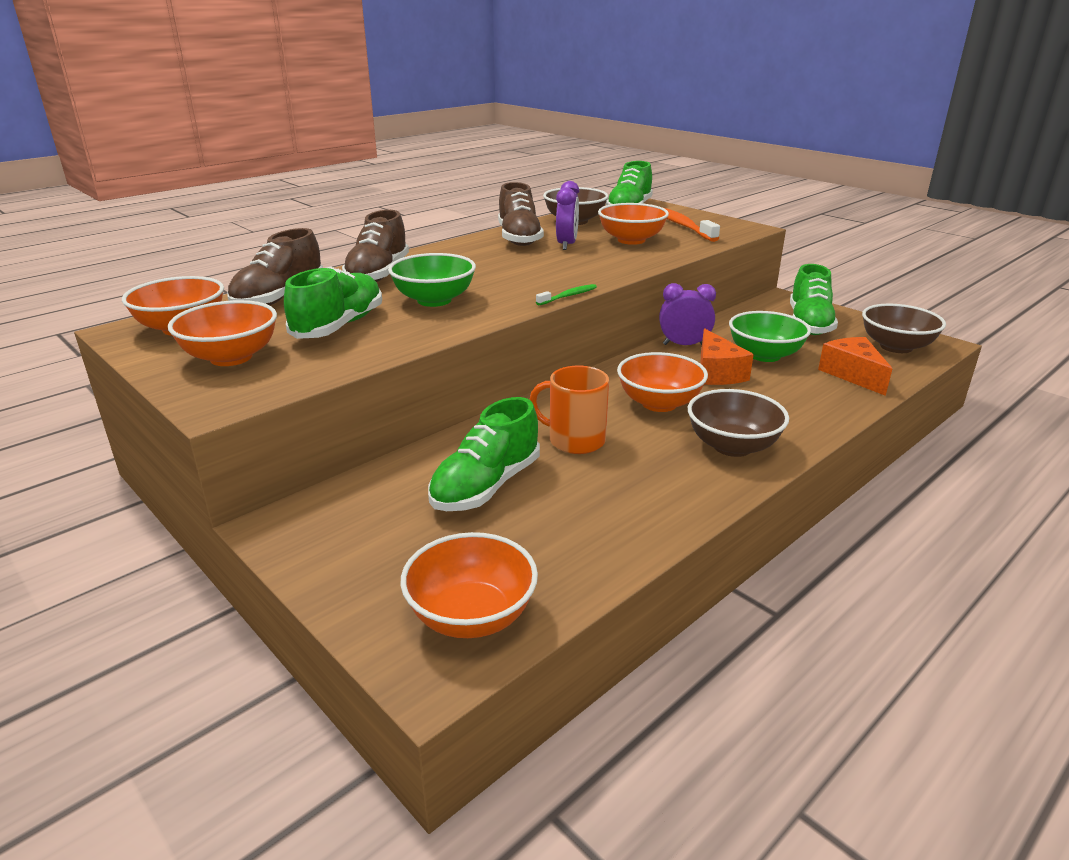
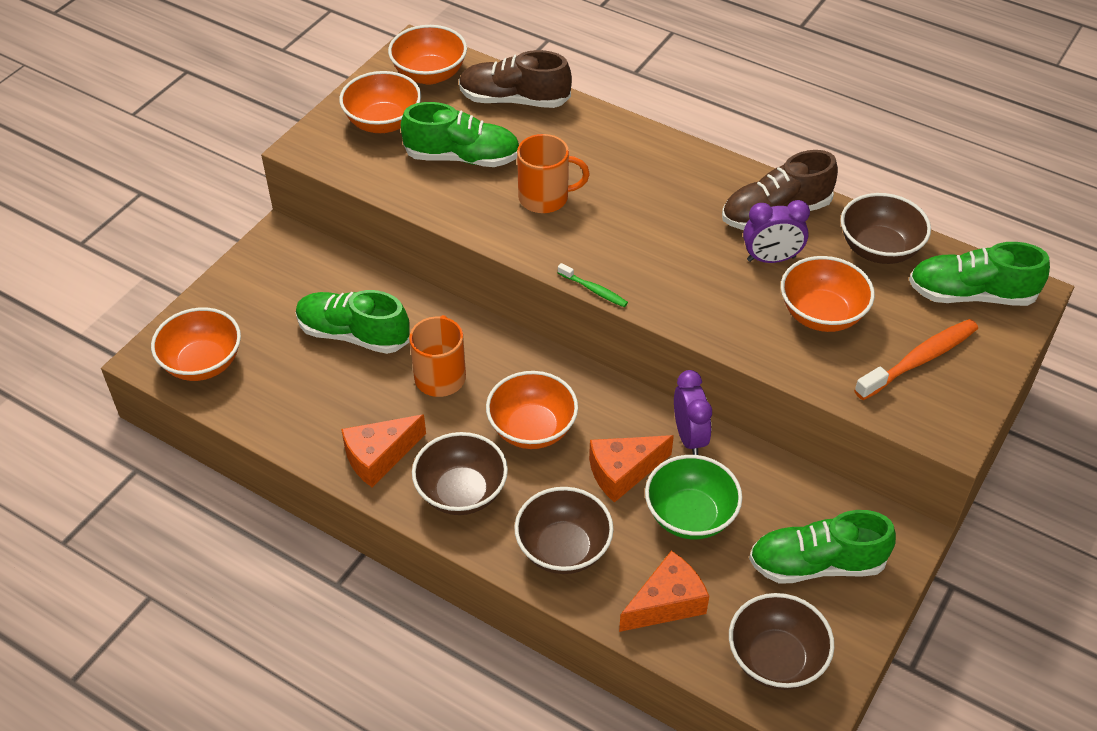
camera: 75 degrees right, 20 degrees up
brown shoe [342,210,409,282] -> none
green bowl [388,253,476,307] -> orange mug [517,134,590,213]
none -> orange cheese [341,414,426,487]
none -> brown bowl [514,487,614,574]

